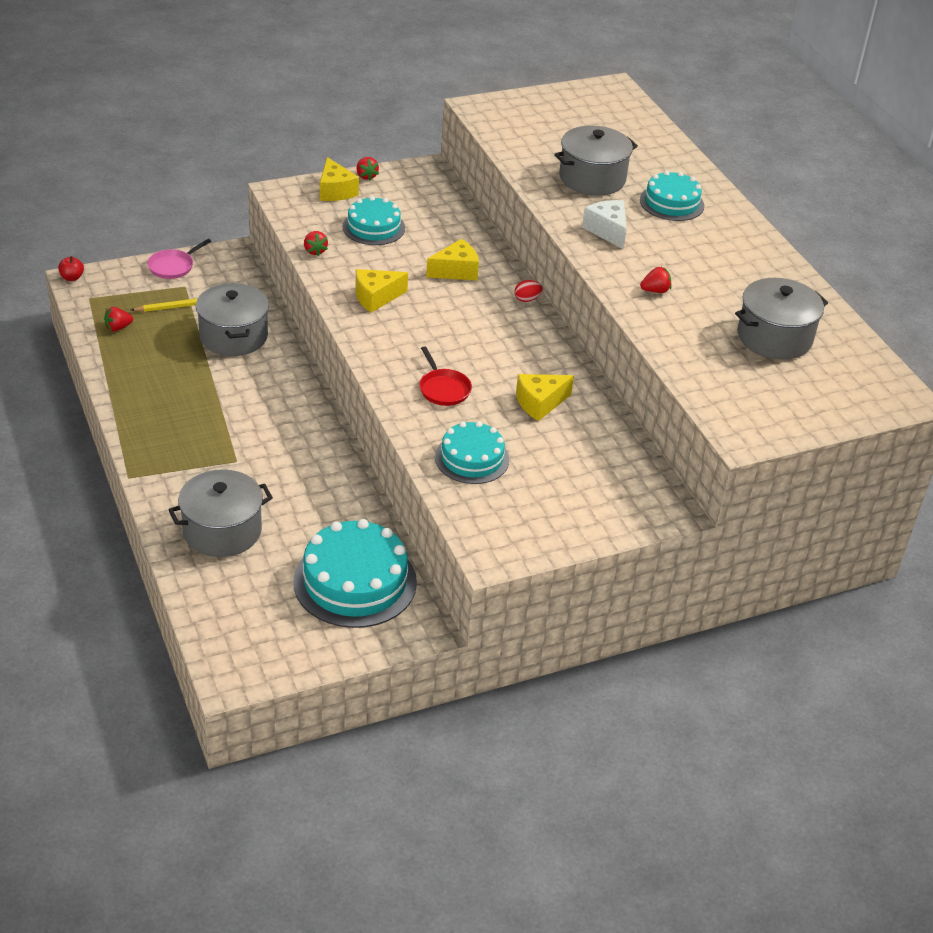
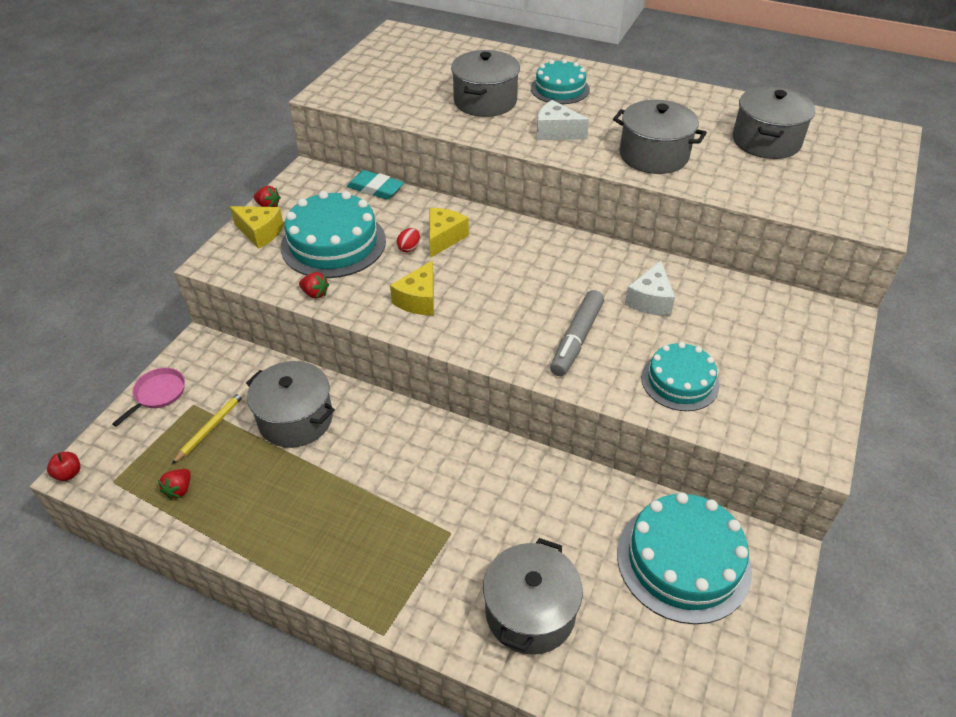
camera: 40 degrees left, 5 degrees up
pink pan [147,239,211,279] -> pink pan turned 150 degrees counterclockwise [112,368,185,427]
turquoise cake [343,196,405,245] -> turquoise cake [281,191,386,278], size x1.62
red pan [419,346,472,406] -> grey marker [550,290,604,376]
red egg [514,280,543,302] -> red egg moved to [397,228,420,252]
yellow cheese [516,374,574,421] -> white cheese [625,261,675,315]
red strawberry [640,267,671,293] -> grey pot [613,100,707,174]
none -> turquoise eraser [347,170,404,199]

